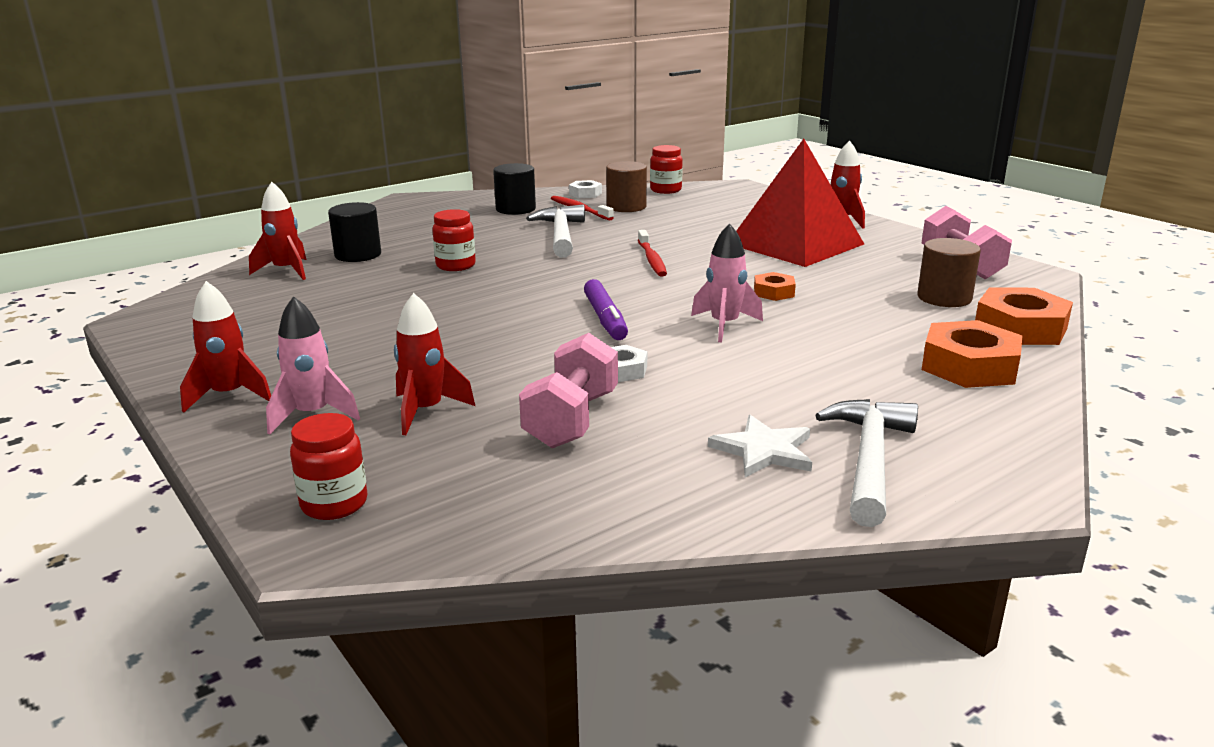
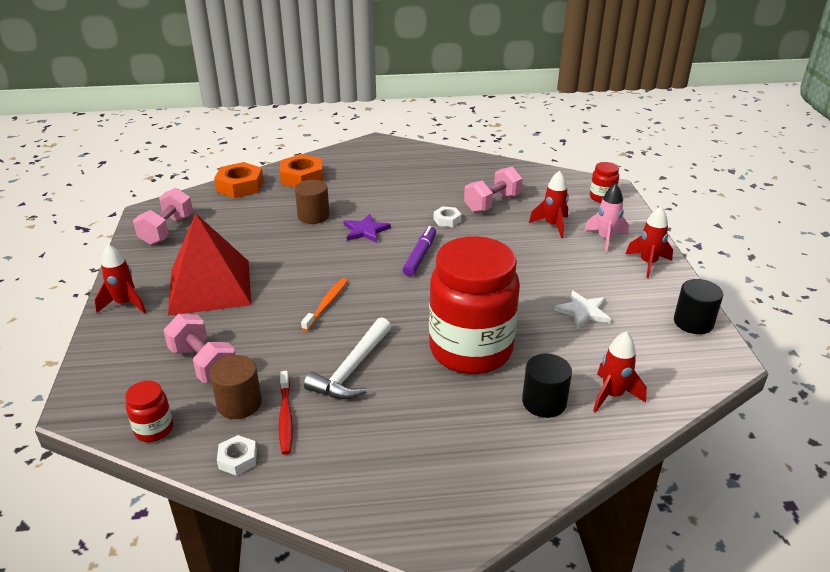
camera: 150 degrees left, 10 degrees up
red jar [432,209,476,271] -> red jar [429,236,520,374], size x2.46
black cylinder [493,163,536,215] -> black cylinder moved to [674,279,723,334]
red toothbrush [638,230,667,277] -> orange toothbrush [301,278,348,331]
pink rocket [691,223,763,342] -> purple star [343,214,391,243]
white star [708,415,812,478] -> white star moved to [554,290,611,329]
orange nut [754,272,796,301] -> none
white hammer [815,399,918,527] -> none
brown cylinder [917,238,981,307] -> brown cylinder moved to [295,180,330,224]
none -> pink dumbbell [163,314,236,383]

